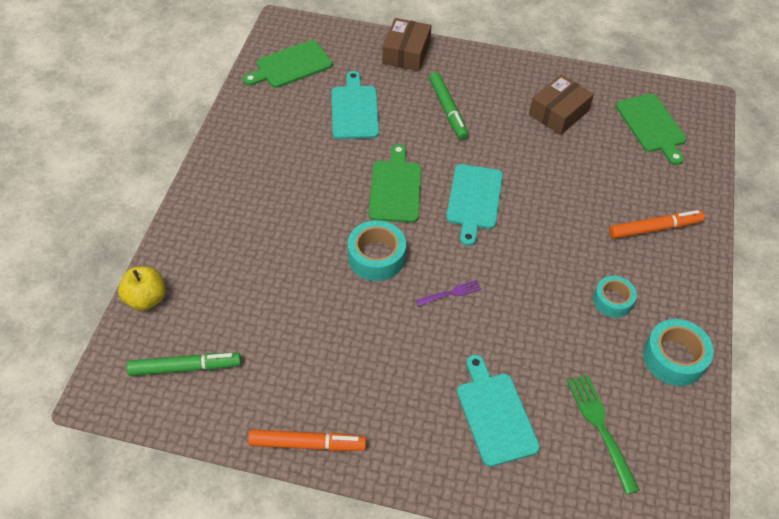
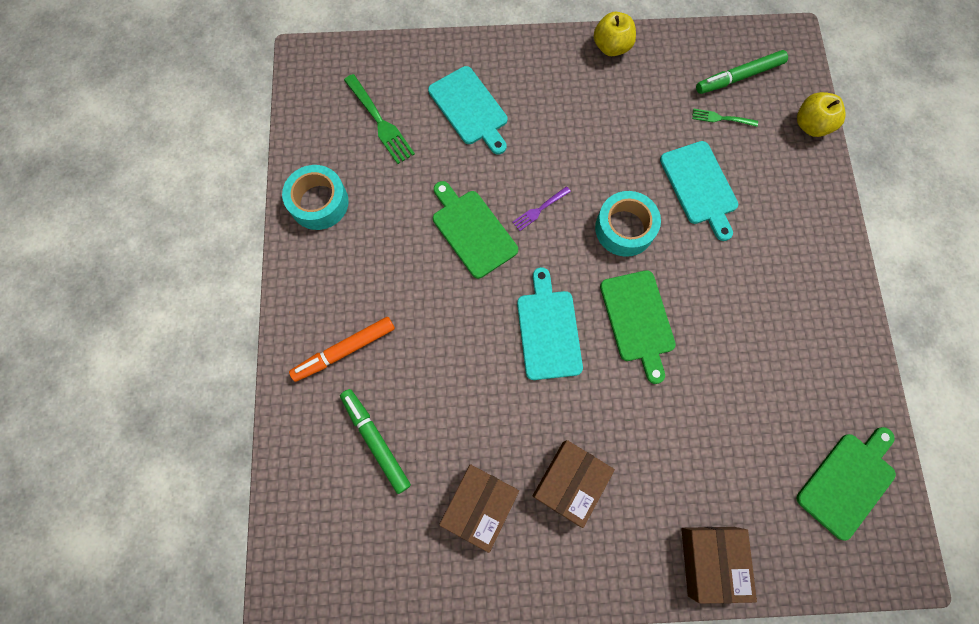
camera: 165 degrees right, 20 degrees up
orange marker [248,429,367,451] -> yellow apple [594,12,636,56]
turquoise cutting board [332,71,379,139] -> turquoise cutting board moved to [660,141,738,241]
green marker [429,72,468,140] -> green marker moved to [340,389,411,494]
turquoise tape [593,276,637,318] -> none
green cutting board [616,94,686,165] -> green cutting board moved to [433,181,518,279]
none -> brown box [532,440,615,528]
none -> green fork [692,109,758,127]

